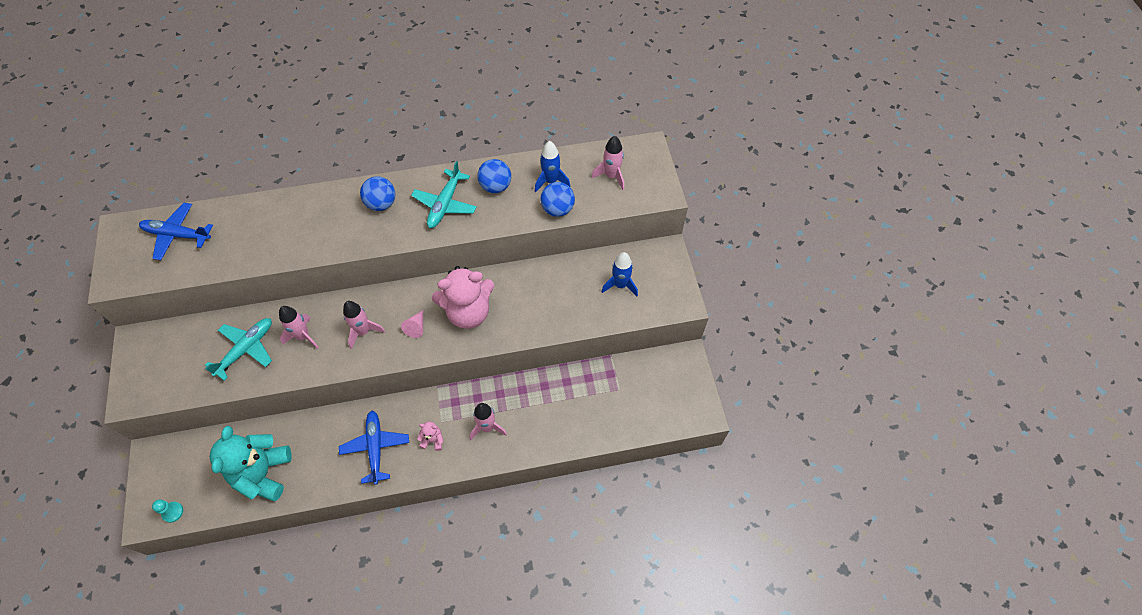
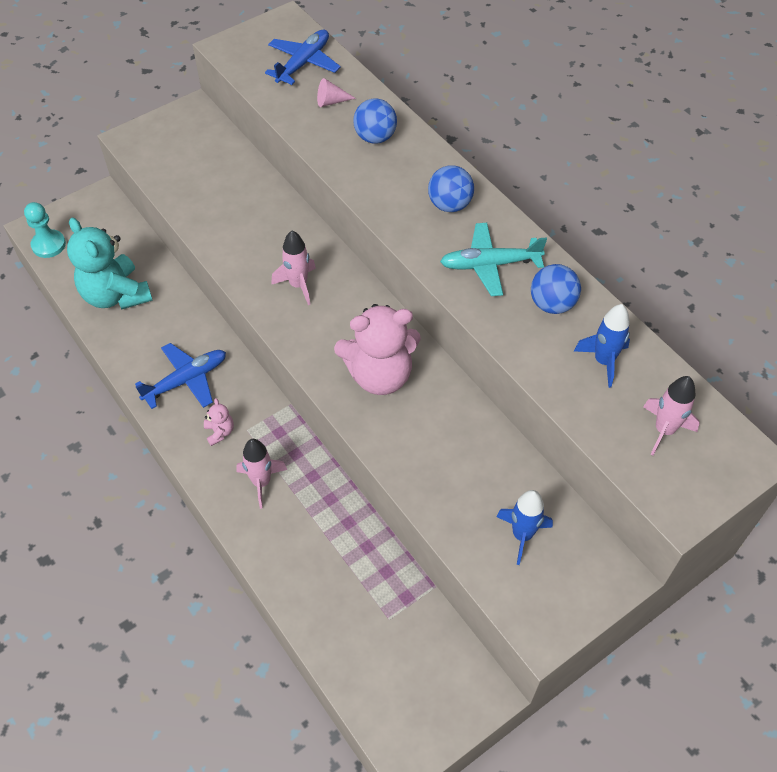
camera: 65 degrees right, 5 degrees down
blue plane [139,203,213,260] -> blue plane turned 45 degrees clockwise [265,29,341,85]
turquoise pawn [152,499,183,523] -> turquoise pawn [24,202,66,258], size x1.51
turquoise plane [205,318,272,381] -> none
turquoise teddy bear [210,426,292,501] -> turquoise teddy bear turned 105 degrees counterclockwise [67,218,153,310]
pink rocket [279,306,319,349] -> none
pink cone [401,310,423,338] -> pink cone moved to [317,78,356,107]
pink teddy bear [432,266,494,329] -> pink teddy bear turned 60 degrees counterclockwise [334,304,421,395]
blue ball [540,182,575,217] -> blue ball moved to [353,98,397,144]

